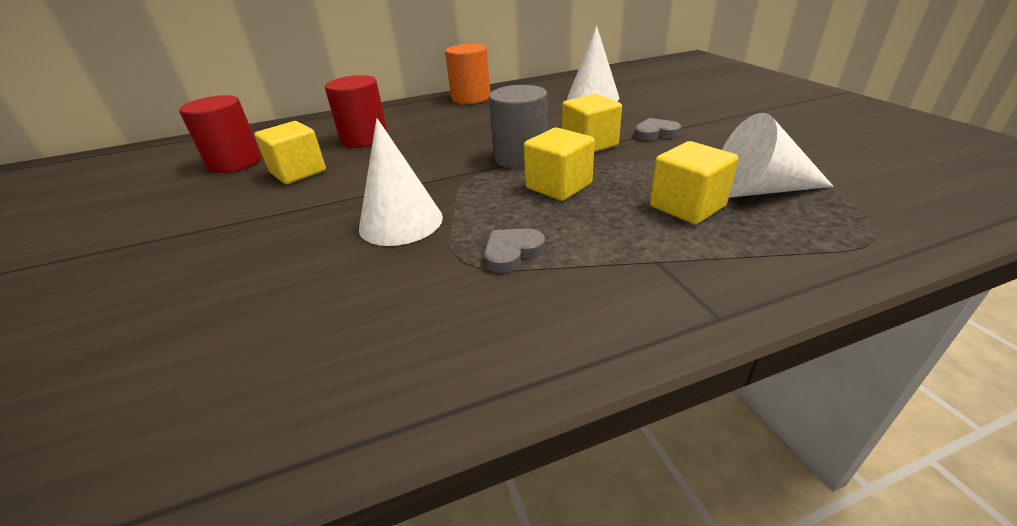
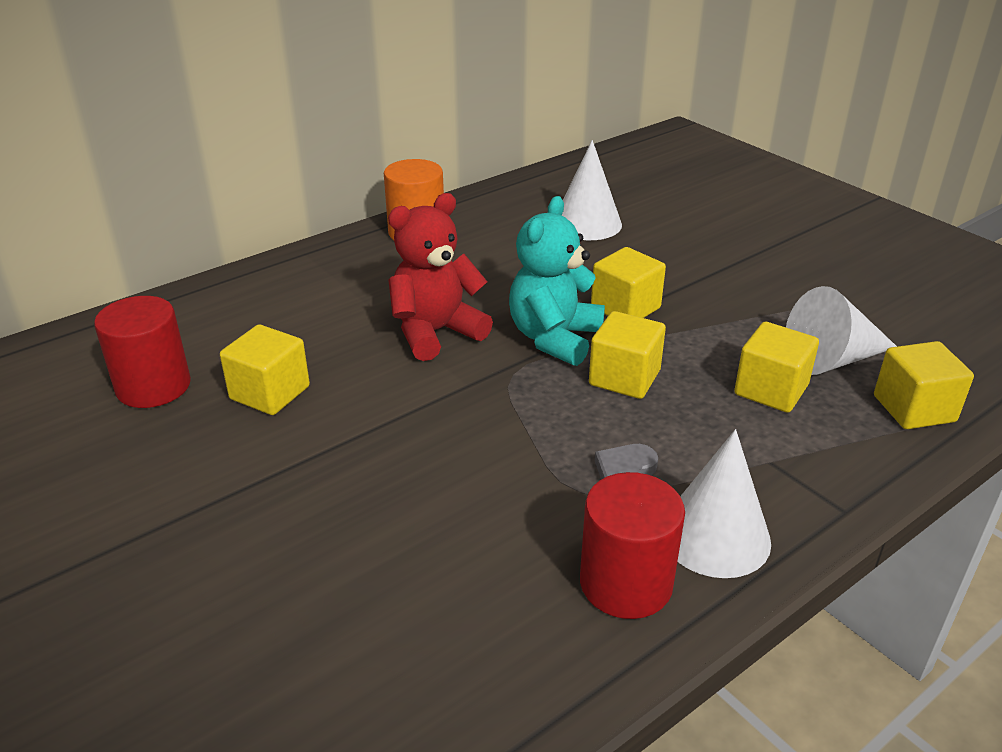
camera: 20 degrees left, 0 degrees up
red cylinder [325,75,388,148] -> red cylinder moved to [580,472,685,619]
white cone [359,118,443,246] -> white cone moved to [677,429,771,578]
grey cylinder [489,85,548,169] -> turquoise teddy bear [509,196,605,366]
grey heart [634,118,681,140] -> none
none -> red teddy bear [388,193,493,361]
none -> yellow cube [874,341,974,429]

